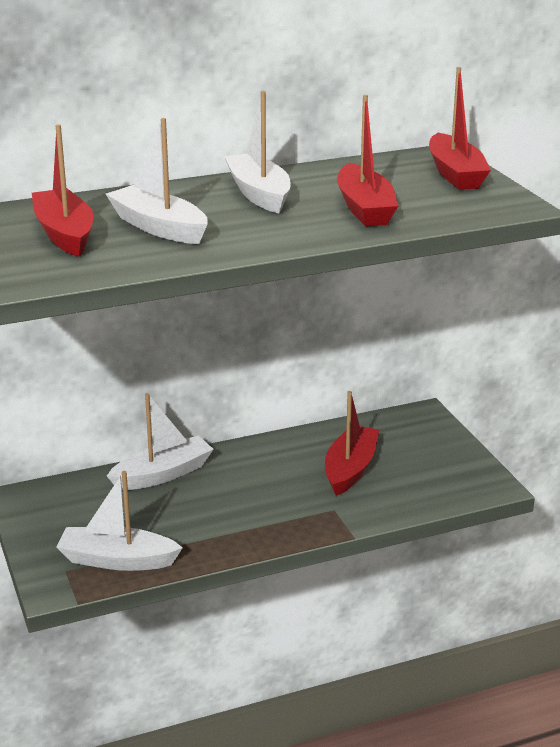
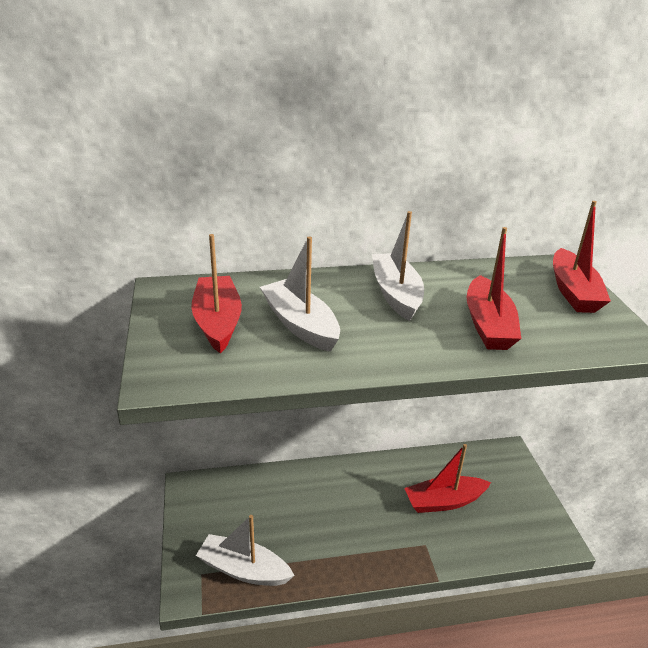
camera: 10 degrees right, 5 degrees up
white boat [107,393,214,490] -> none
red boat [325,391,379,496] -> red boat turned 135 degrees counterclockwise [404,444,491,513]

